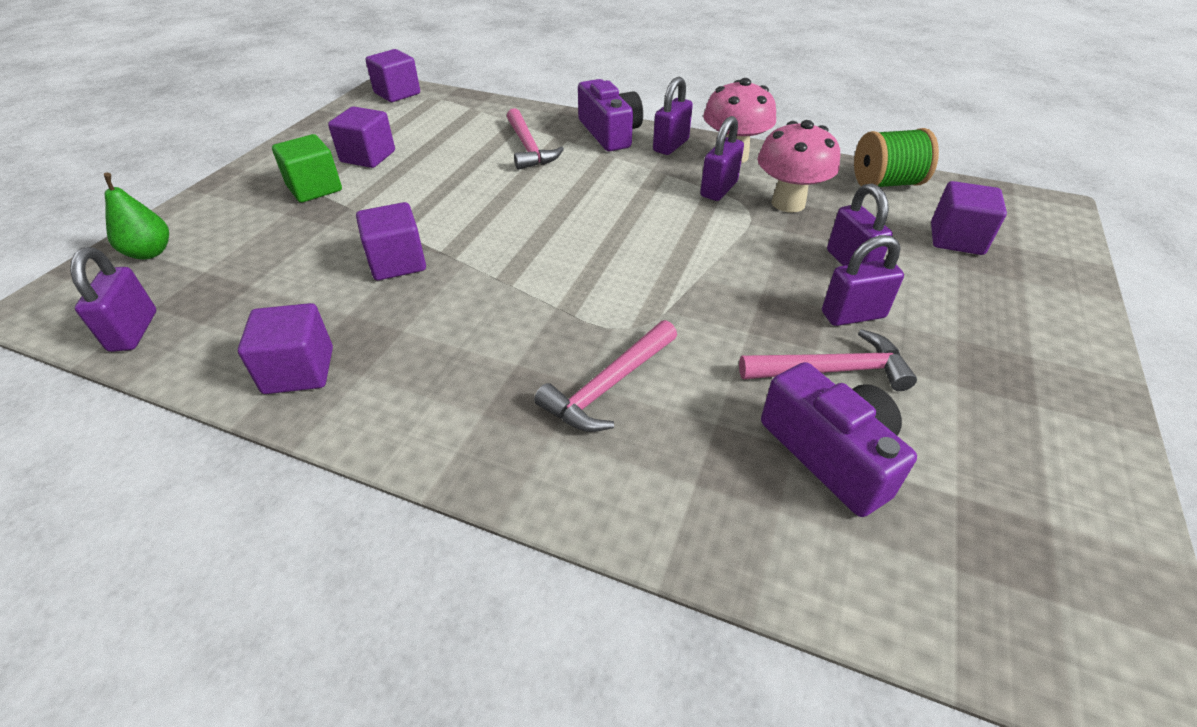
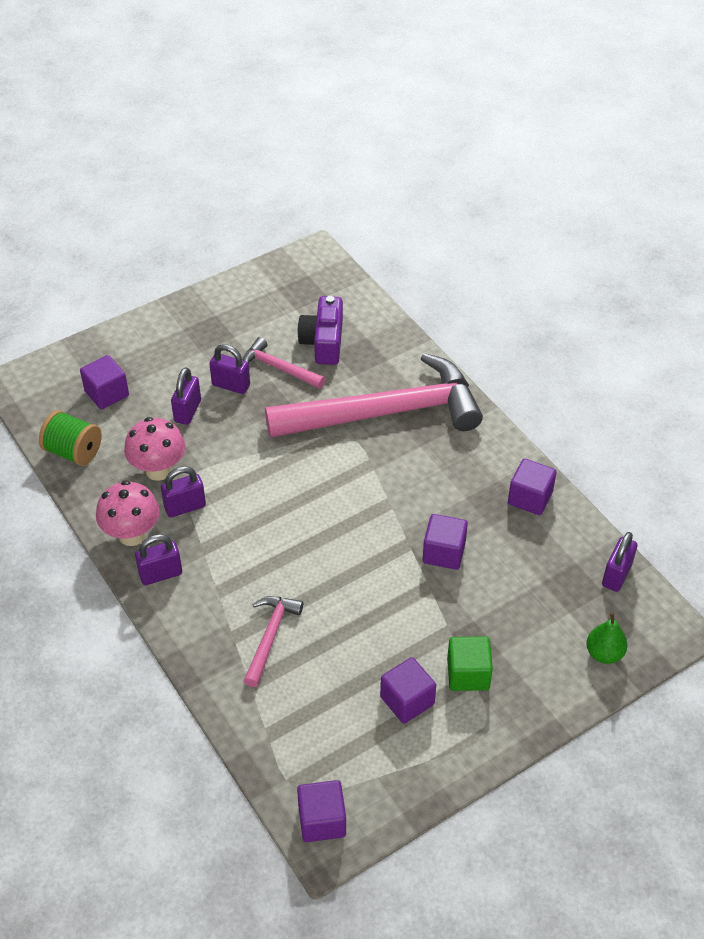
camera: 145 degrees left, 5 degrees up
pink hammer [534,320,677,432] -> pink hammer [265,353,483,438], size x2.29
purple camera [578,79,643,151] -> none

